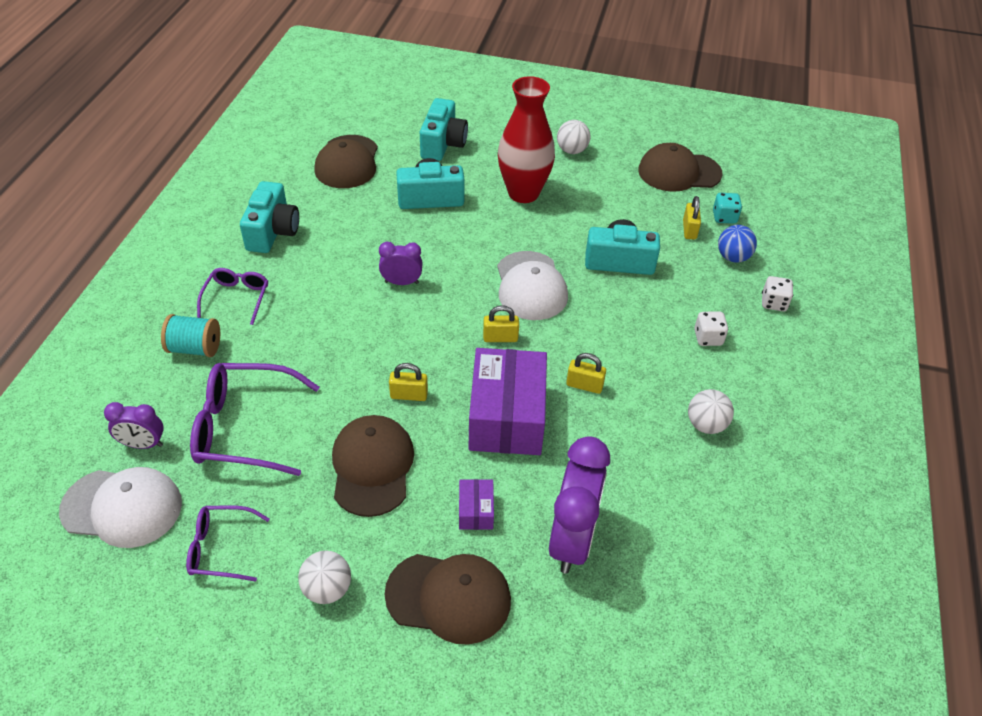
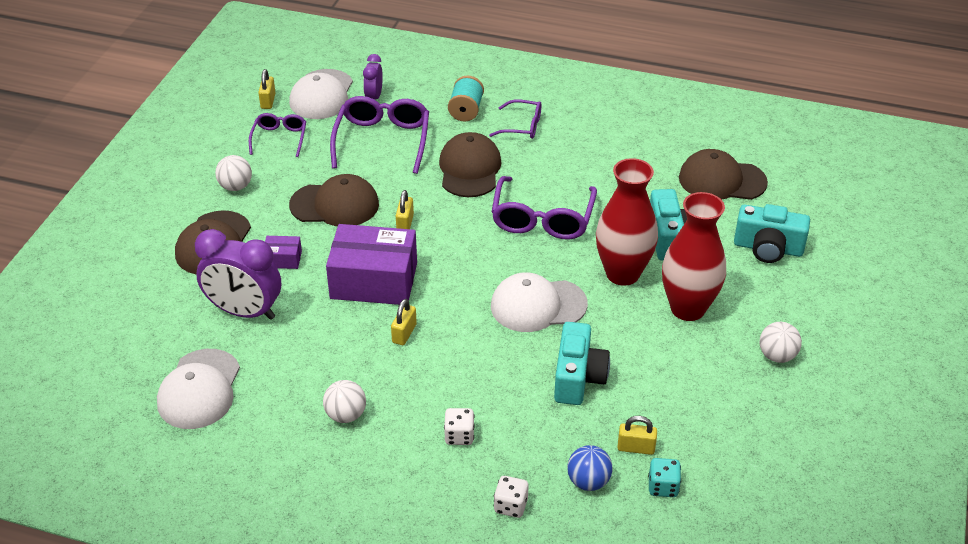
camera: 95 degrees right, 5 degrees down
turquoise camera [240,181,299,253] -> none
purple clock [379,242,423,285] -> purple glasses [492,176,597,239]
yellow padlock [483,305,519,342] -> yellow padlock moved to [258,69,276,109]
brown cap [638,143,723,192] -> brown cap moved to [439,132,502,197]
none -> white cap [157,349,240,429]
none -> red vase [596,158,658,286]

